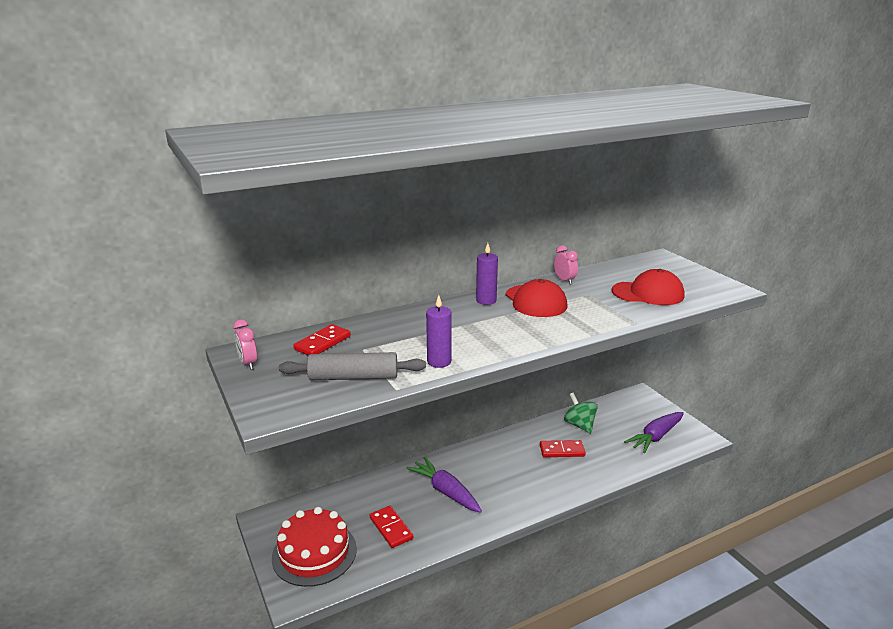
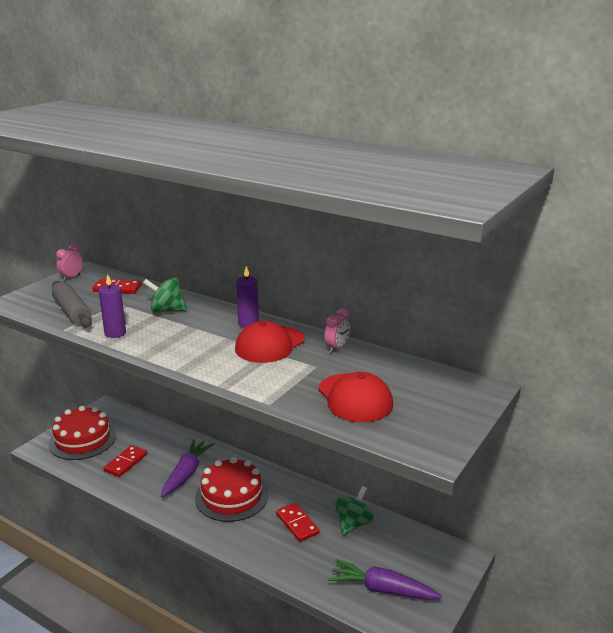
camera: 60 degrees right, 0 degrees up
none -> green spinning top [143,277,187,313]
none -> red cake [195,457,268,522]

